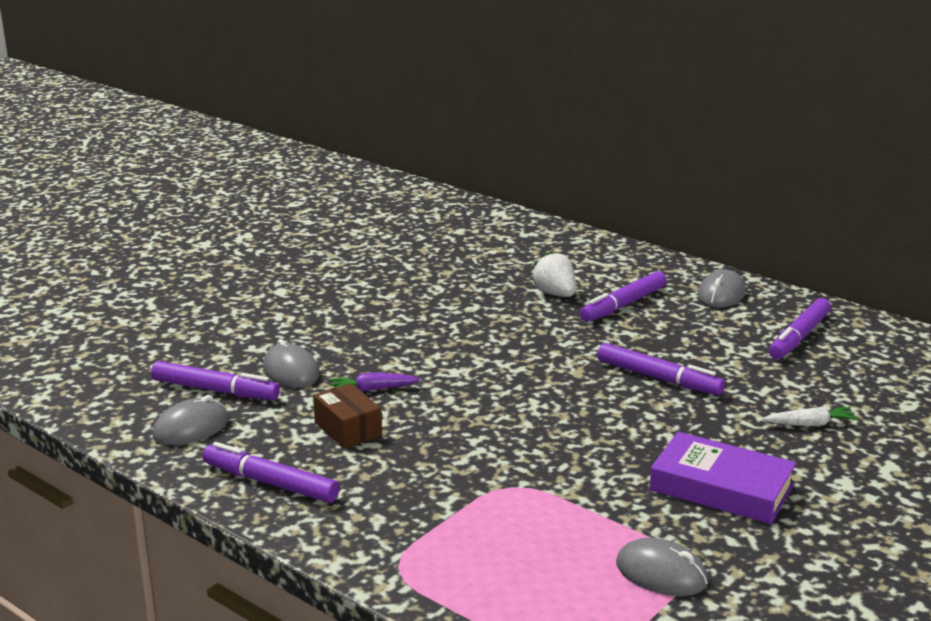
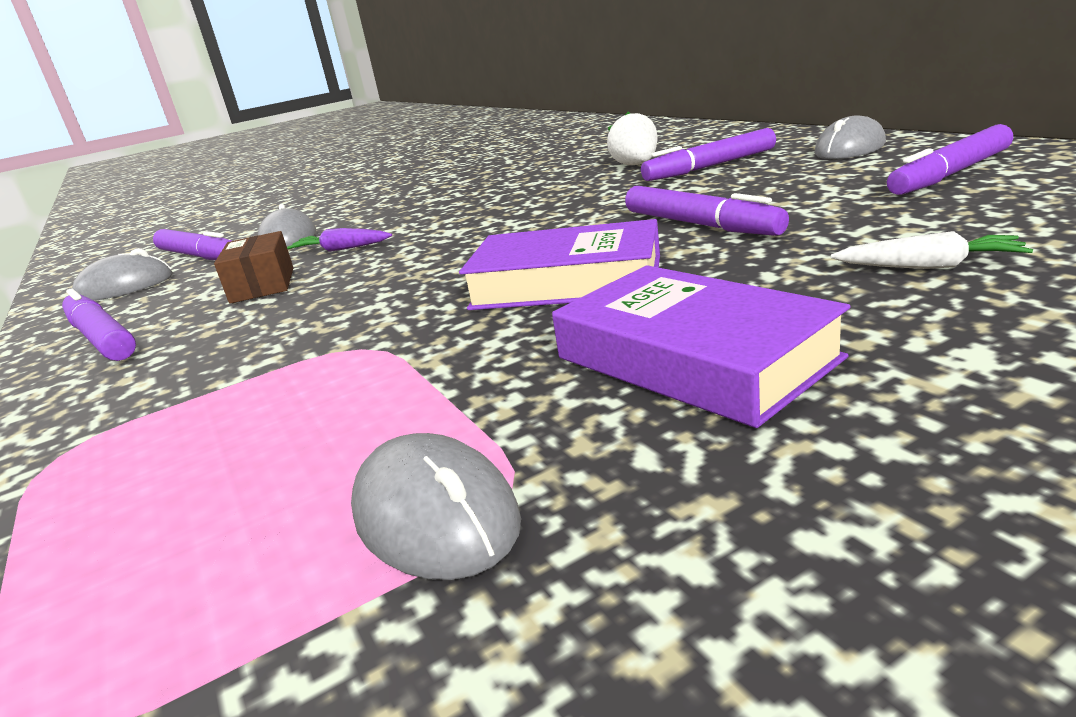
camera: 25 degrees right, 0 degrees up
none -> purple book [459,219,660,310]

